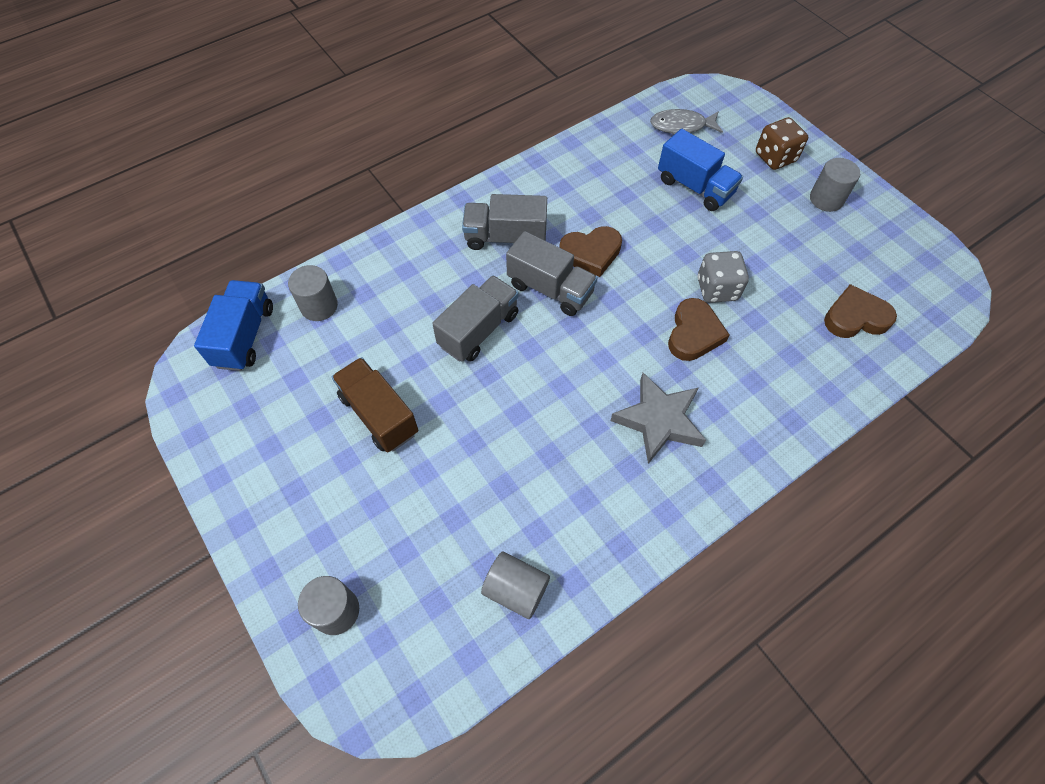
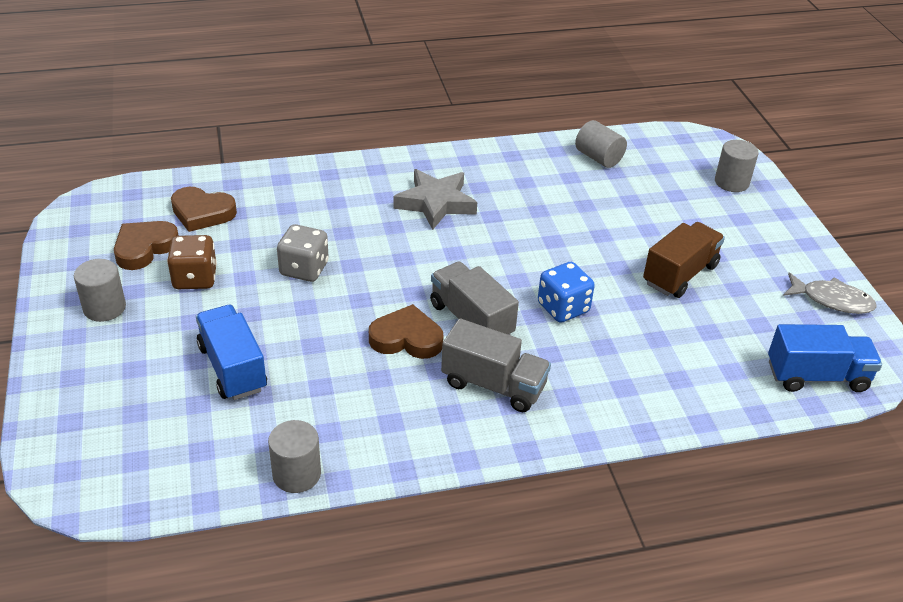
camera: 160 degrees left, 20 degrees down
blue truck [194,280,273,371] -> blue truck turned 120 degrees counterclockwise [768,324,882,392]
grey cylinder [288,265,338,321] -> grey cylinder moved to [268,420,321,493]
brown truck [332,357,418,452] -> brown truck turned 120 degrees counterclockwise [643,222,725,298]
grey truck [432,275,519,362] -> blue dice [538,262,595,323]
grey fish [650,109,723,134] -> grey fish moved to [783,272,877,314]
brown heart [668,298,729,361] -> brown heart moved to [114,221,179,270]
brown dice [756,117,808,170] -> brown dice moved to [167,235,217,289]

